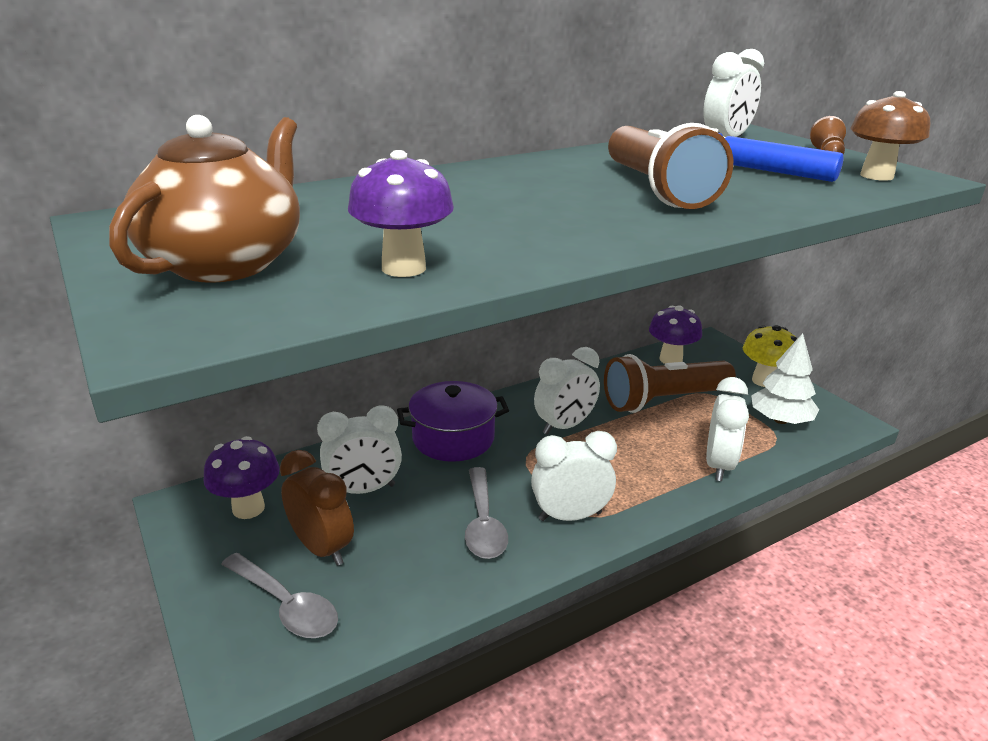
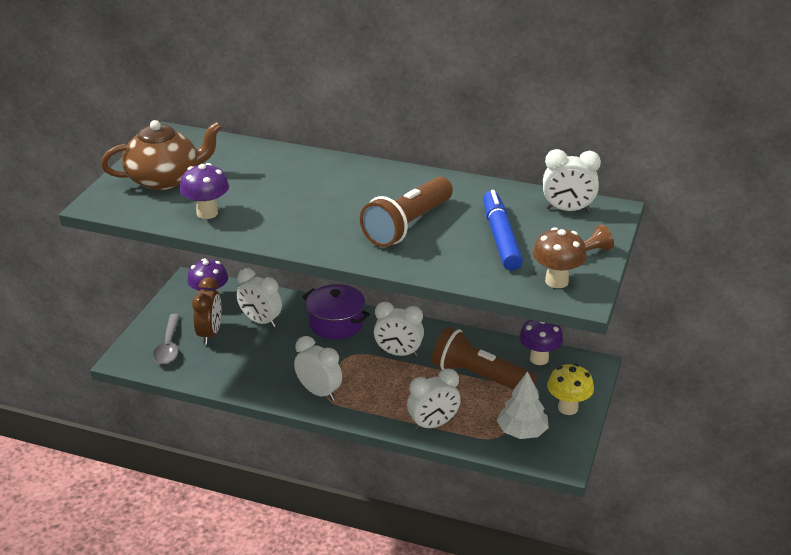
camera: 50 degrees right, 5 degrees up
grey spoon [465,467,508,559] -> none

